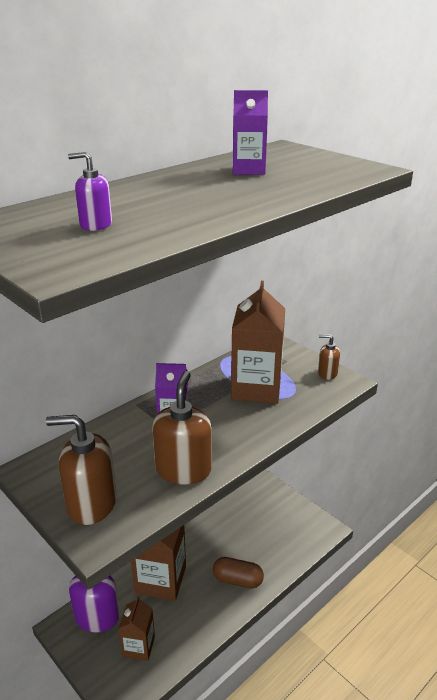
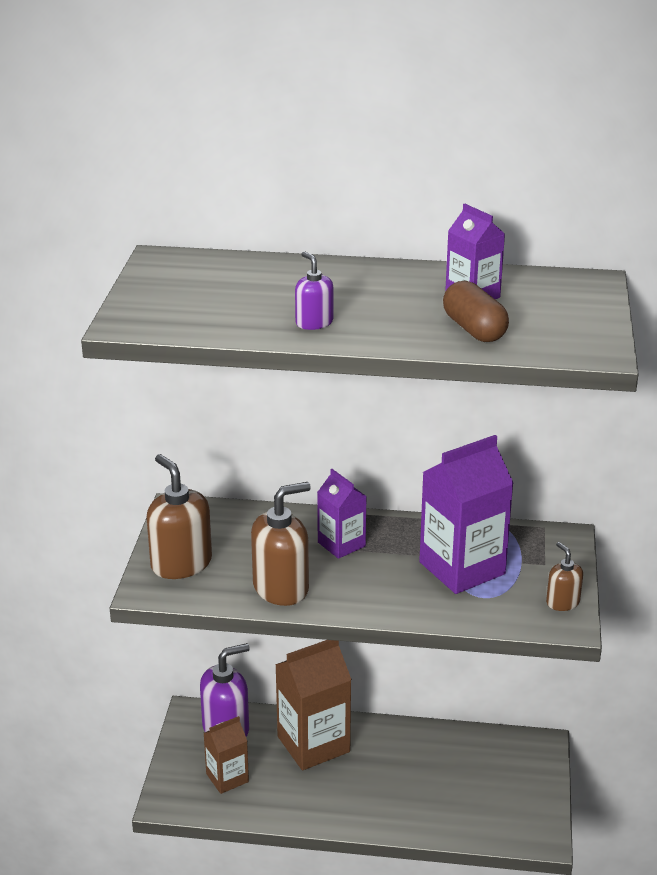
camera: 50 degrees right, 0 degrees up
purple soap dispenser [68,151,112,231] -> purple soap dispenser moved to [295,251,333,330]
brown capsule [213,557,264,589] -> brown capsule moved to [443,281,509,342]
brown carton [231,281,285,404] -> purple carton [419,435,514,594]

